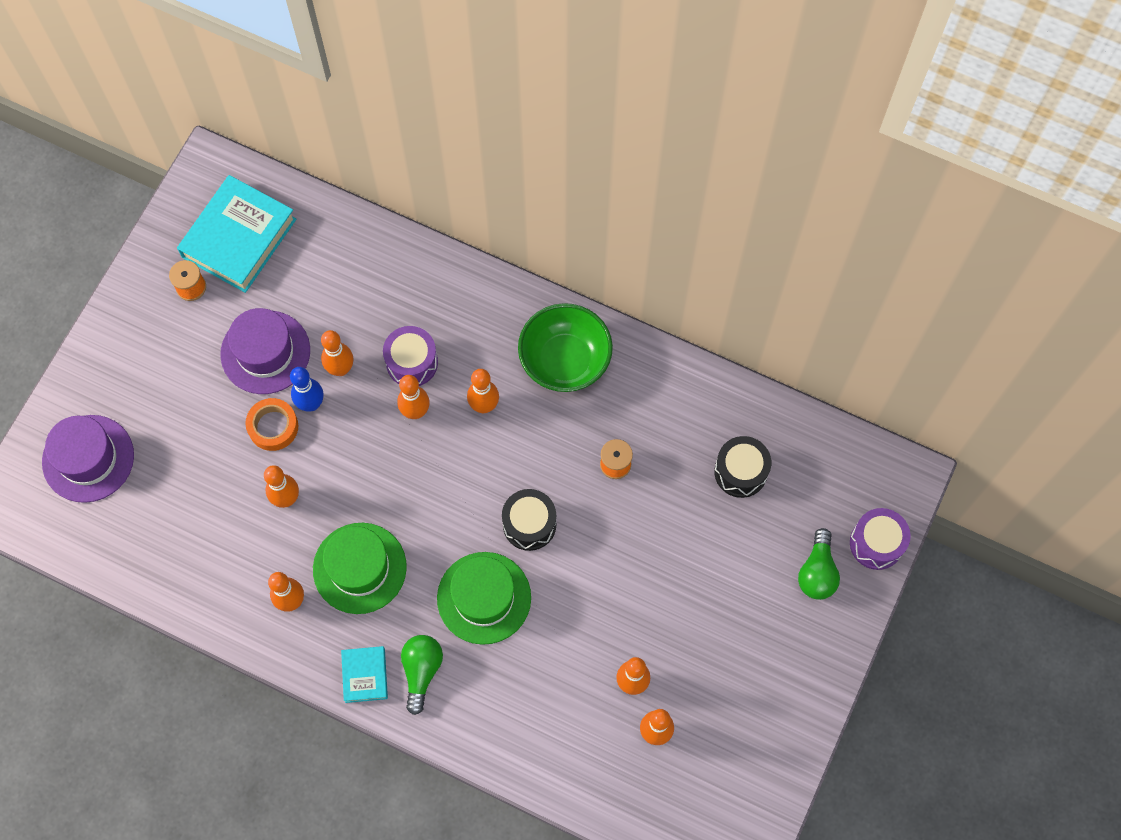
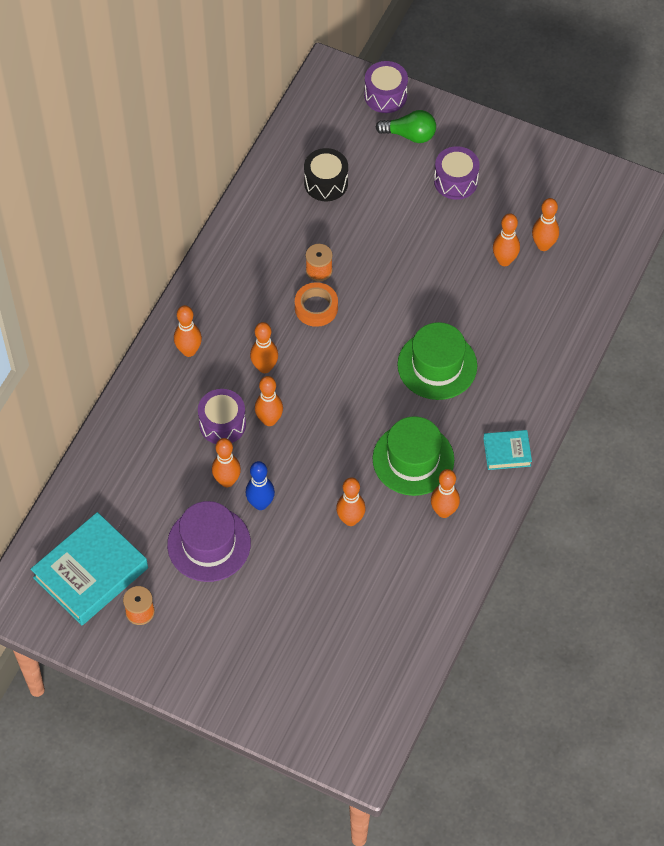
camera: 90 degrees left, 10 degrees down
purple hat [42,415,134,503] -> none
turquoise book [177,175,296,293] -> turquoise book turned 75 degrees counterclockwise [31,512,148,625]
orange tape [245,398,298,451] -> orange tape moved to [295,282,338,327]
green light bulb [401,635,443,715] -> none
black drum [502,489,556,551] -> none
green bowl [518,303,613,392] -> none
none -> orange bowling pin [174,305,202,357]
none -> purple drum [434,146,480,200]

